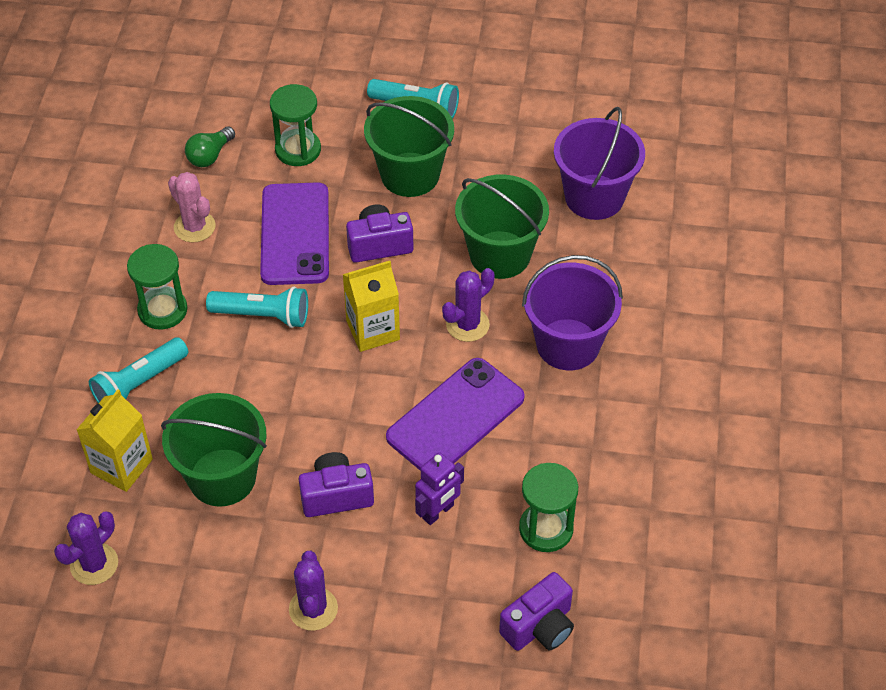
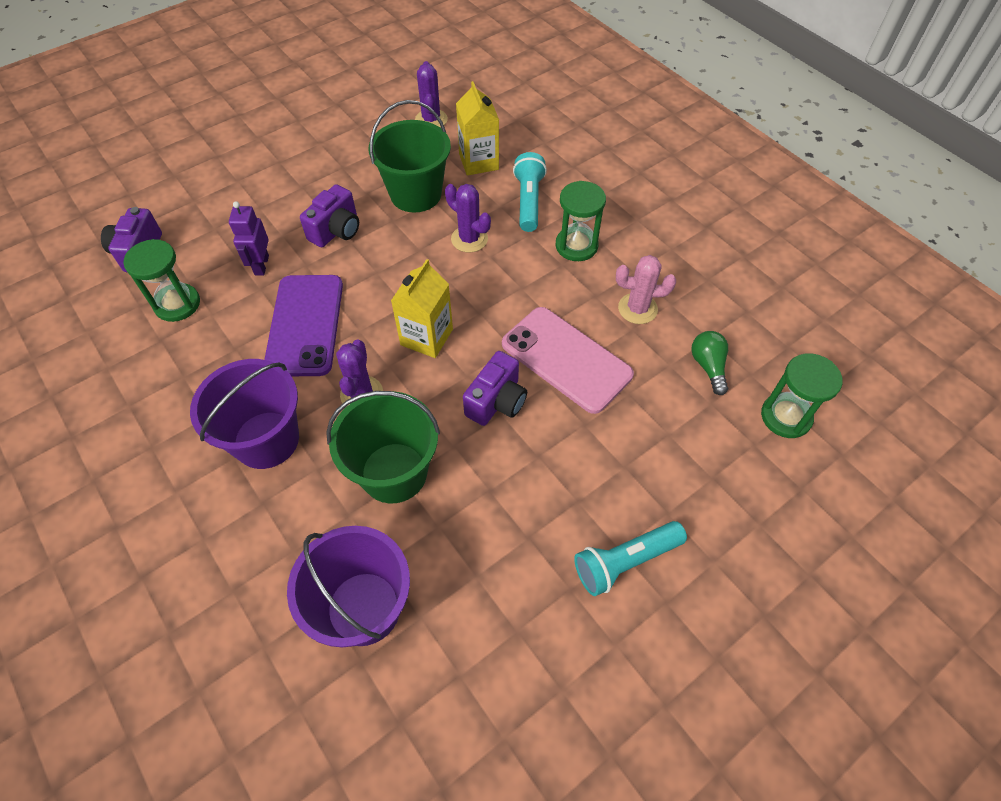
camera: 135 degrees right, 5 degrees up
turquoise flashlight [206,287,308,328] -> none
purple phone [260,182,329,285] -> pink phone [502,307,634,414]
green hourglass [270,84,321,166] -> green hourglass moved to [761,353,843,438]
purple cactus [289,551,338,631] -> purple cactus moved to [445,184,491,253]
green bucket [364,96,454,197] -> none

